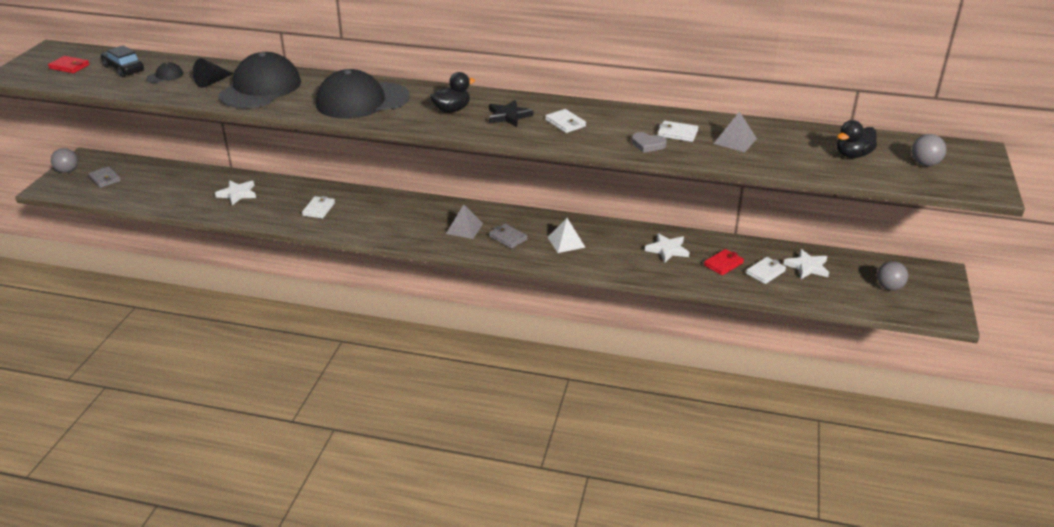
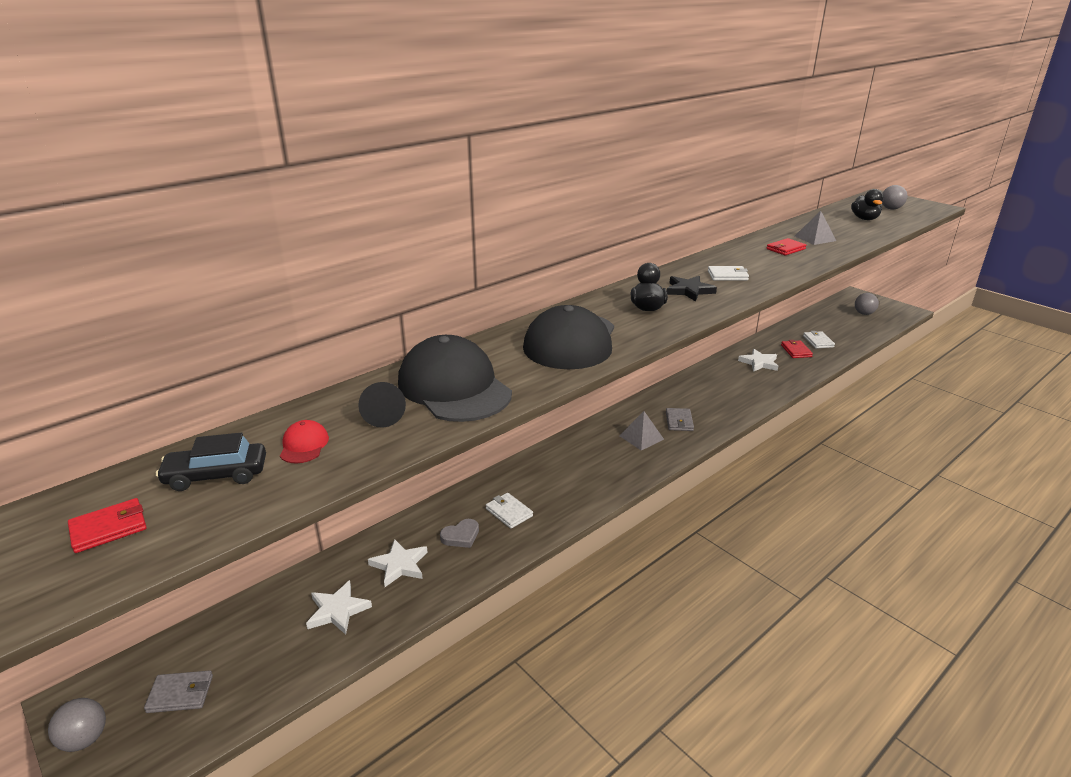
camera: 55 degrees left, 5 degrees down
black cap [146,62,183,83] -> red cap [280,420,329,463]
grey wallet [489,224,528,249] -> grey wallet turned 75 degrees counterclockwise [666,408,694,431]
white pyramid [548,218,586,253] -> none
grey heart [631,132,667,153] -> grey heart moved to [440,519,479,548]
white wallet [658,121,698,142] -> red wallet [767,238,806,255]
white star [783,249,829,279] -> white star moved to [306,580,372,635]

